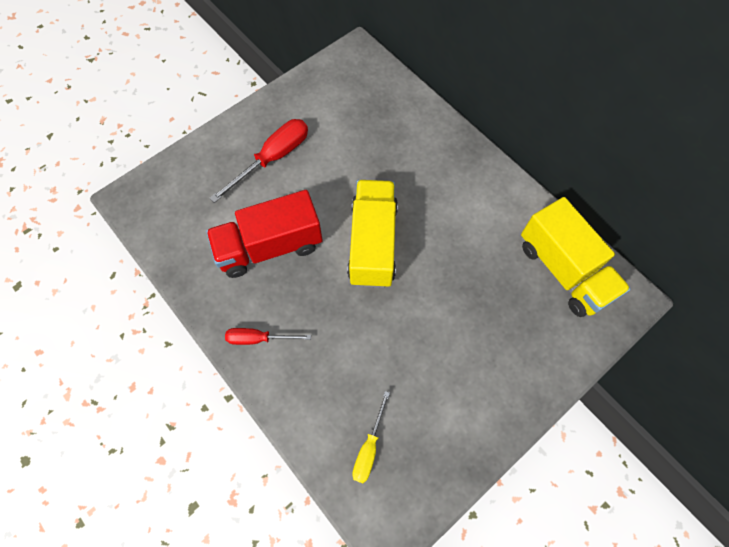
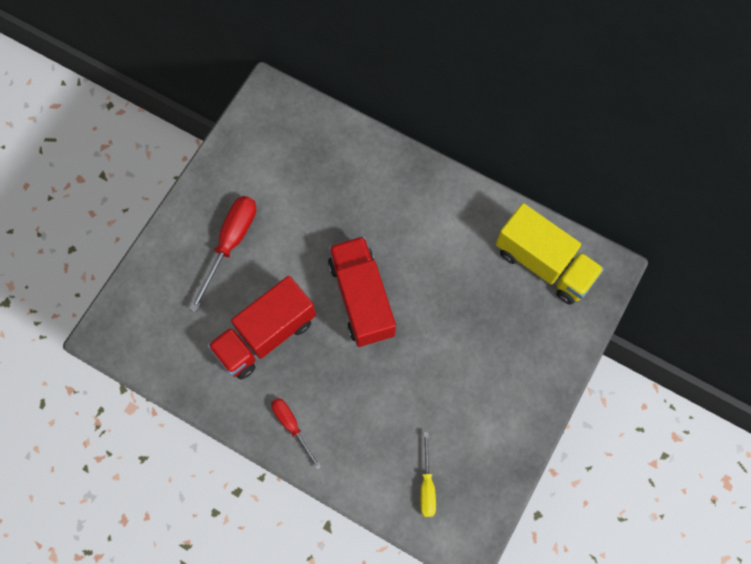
camera: 20 degrees left, 5 degrees up
red screwdriver [225,328,311,345] -> red screwdriver turned 75 degrees clockwise [271,398,321,470]
yellow truck [347,180,398,288] -> red truck [328,236,396,347]

